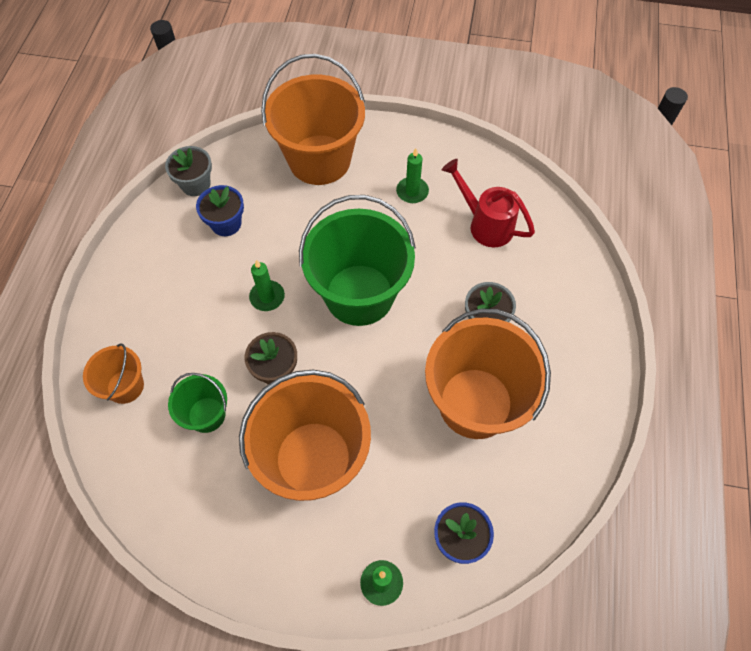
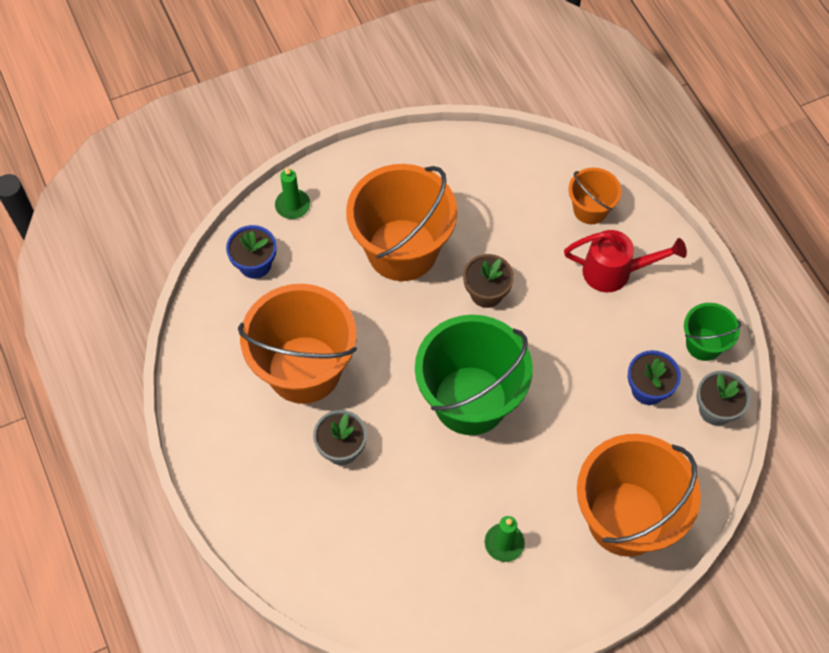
camera: 145 degrees right, 0 degrees up
green bucket [168,373,227,433] -> green bucket moved to [684,303,741,361]
green candle [249,260,285,311] -> none
red watering can [442,159,535,247] -> red watering can moved to [564,230,687,292]

